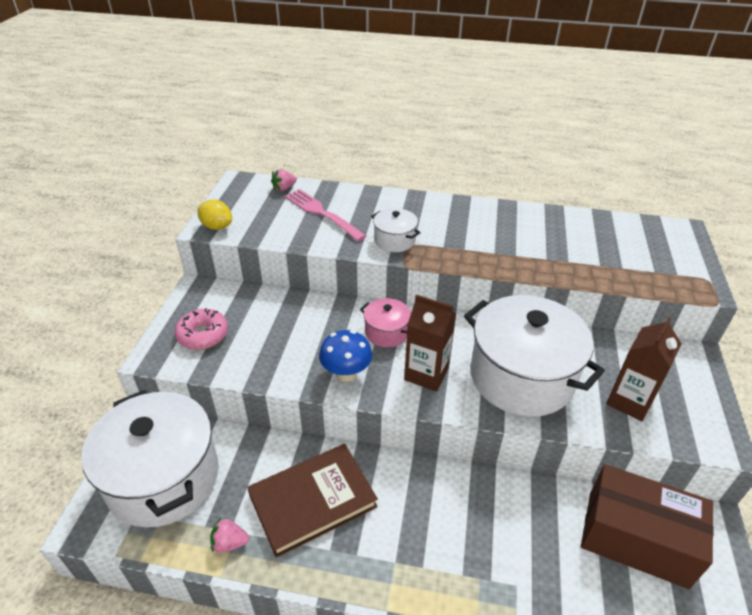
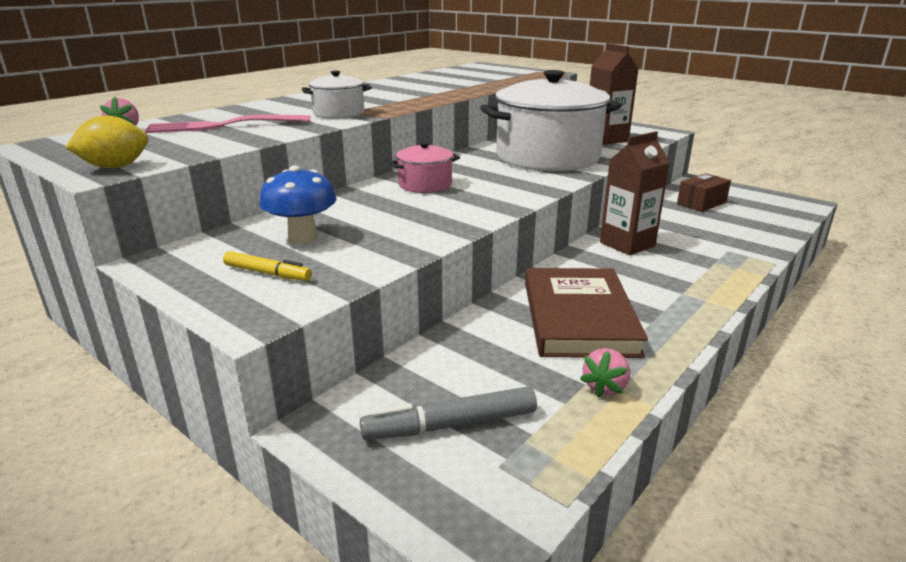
camera: 60 degrees left, 15 degrees down
white pot [81,390,219,528] -> grey marker [360,387,537,440]
pink donut [175,308,228,350] -> yellow marker [223,251,312,281]
blue mushroom [319,330,372,382] -> blue mushroom moved to [259,165,336,244]
brown carton [404,295,456,392] -> brown carton moved to [600,131,670,255]
brown box [581,464,714,589] -> brown box [677,174,731,212], size x0.51

